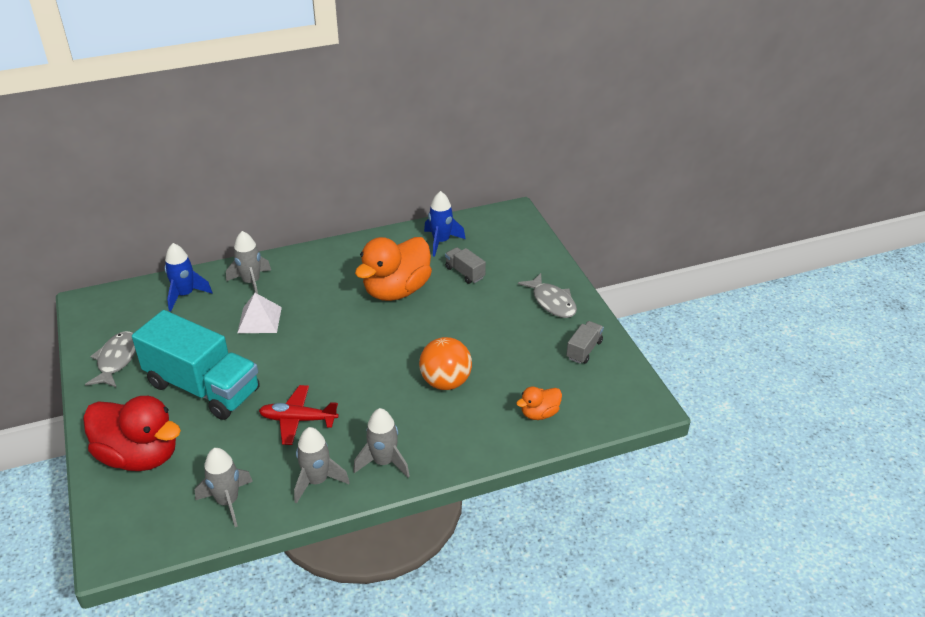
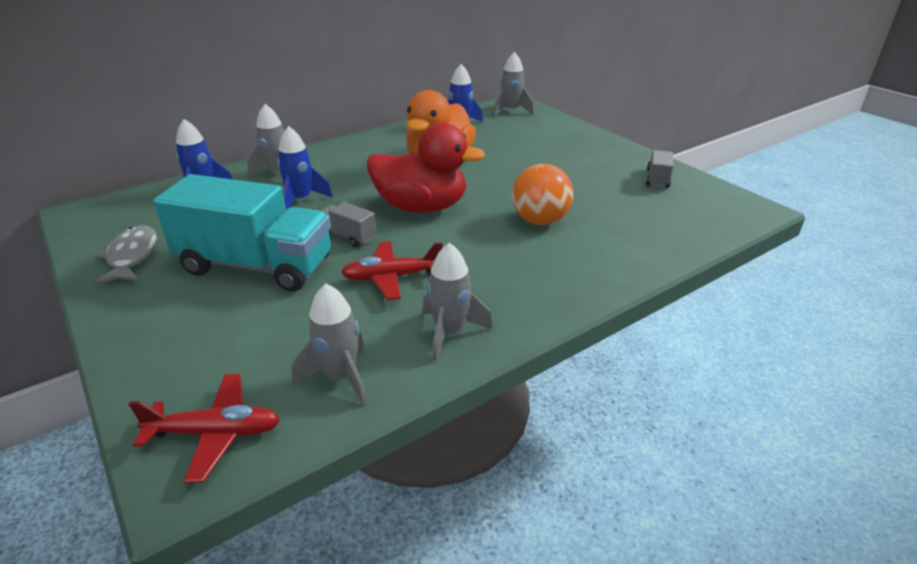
camera: 15 degrees left, 5 degrees down
red duck [83,396,181,471] -> red duck moved to [367,123,485,213]
white pyramid [237,293,282,333] -> blue rocket [277,126,333,210]
grey rocket [353,408,410,478] -> grey rocket moved to [493,52,534,117]
grey truck [445,247,486,284] -> grey truck moved to [321,202,376,247]
orange duck [516,387,562,420] -> none
grey fish [518,273,577,318] -> none
none -> red plane [129,374,280,483]

